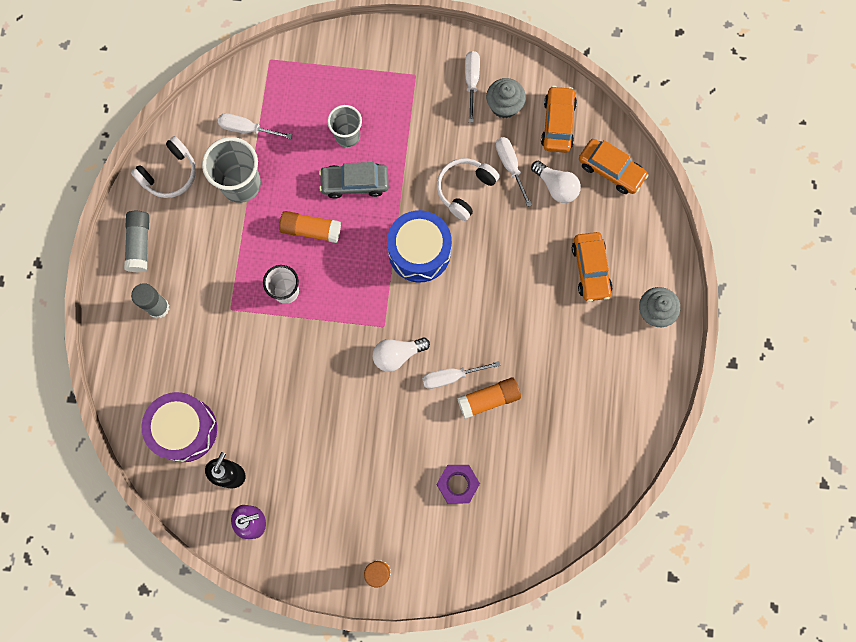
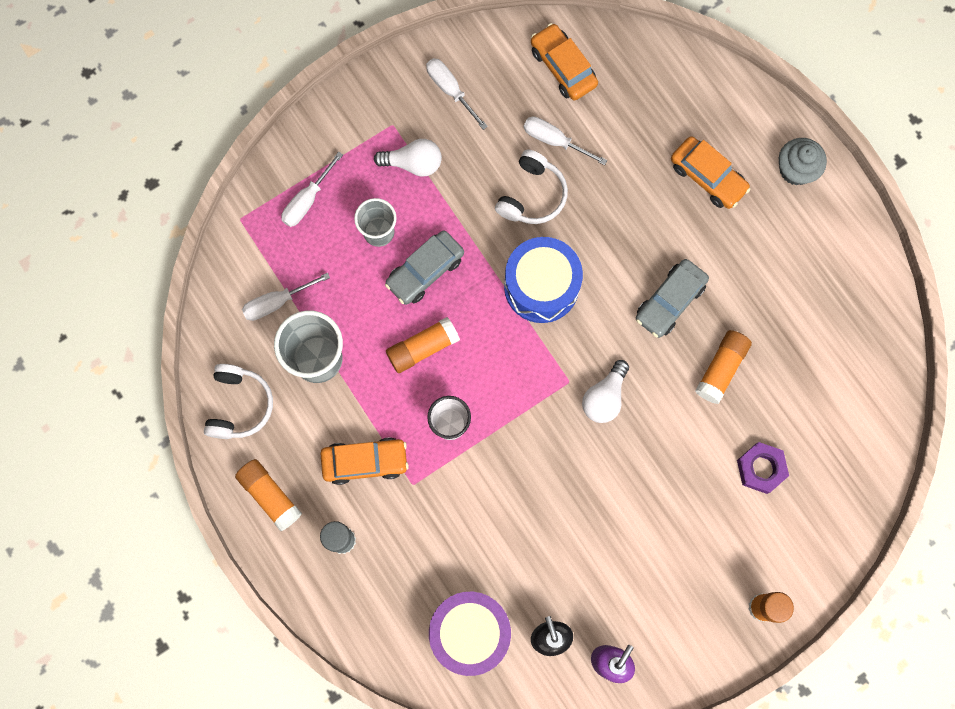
camera: 40 degrees left, 0 degrees up
grey glue stick [124,211,149,272] -> orange glue stick [235,459,302,531]
white screwdriver [422,361,501,389] -> white screwdriver moved to [281,152,343,227]
white headphones [437,158,500,221] -> white headphones turned 150 degrees counterclockwise [495,150,568,224]
grey cupcake [486,78,526,118] -> none
white light bulb [531,161,581,203] -> white light bulb moved to [374,139,442,177]
orange car [579,139,649,194] -> orange car moved to [320,437,409,485]
none -> grey car [636,259,709,338]

